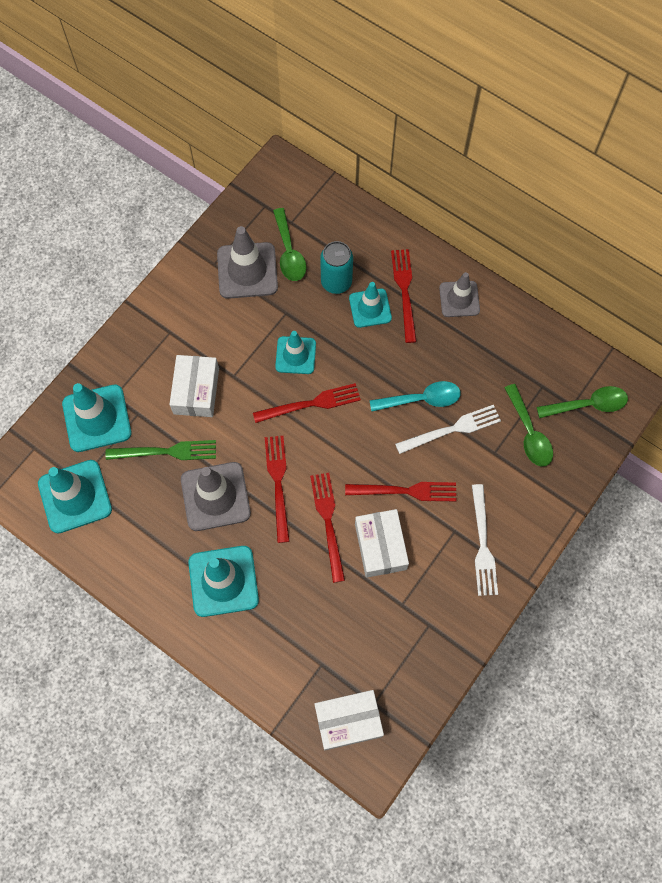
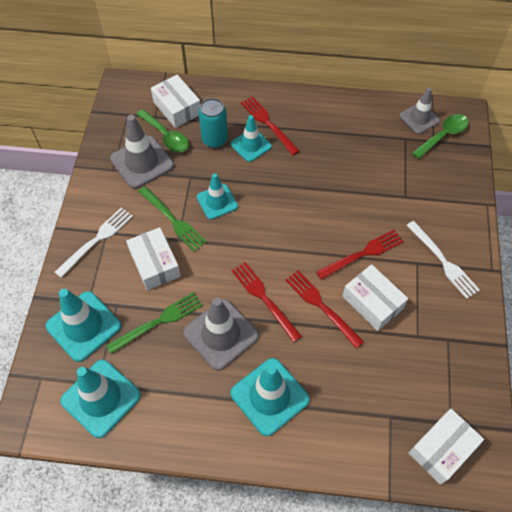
camera: 30 degrees left, 10 degrees down
red fork [253,383,361,423] -> none
turquoise spoon [369,381,461,412] -> none
white fork [395,405,501,454] -> white fork moved to [55,207,133,278]
grey traffic cone [439,272,480,317] -> grey traffic cone moved to [399,88,440,134]
green spoon [505,384,553,467] -> none
none -> green fork [138,186,207,252]
none -> white box [151,75,201,128]

